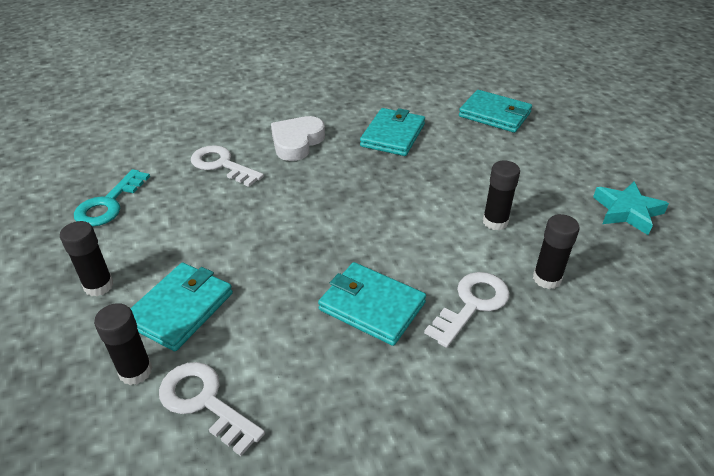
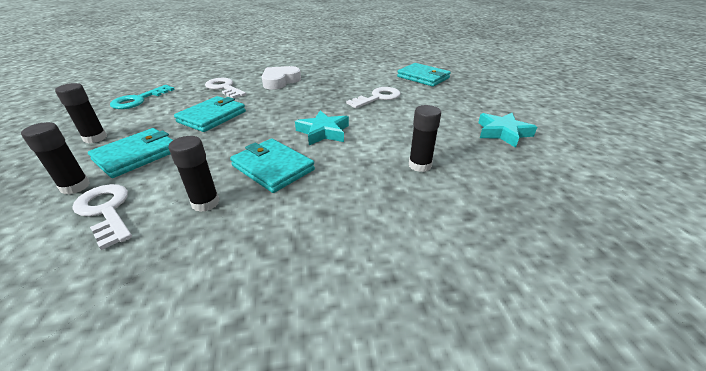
camera: 10 degrees right, 5 degrees down
turquoise wallet [360,108,425,156] -> turquoise wallet moved to [174,96,246,132]
white key [424,272,510,348] -> white key moved to [346,87,400,108]
black glue stick [483,161,520,230] -> black glue stick moved to [169,136,220,212]
none -> turquoise star [295,111,349,145]

